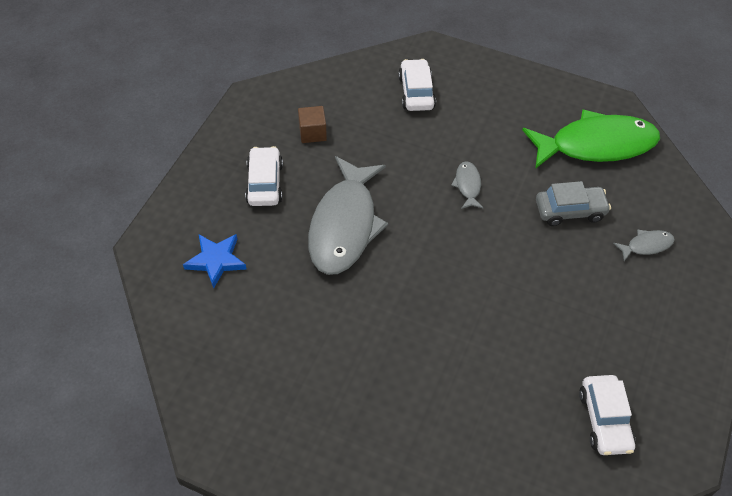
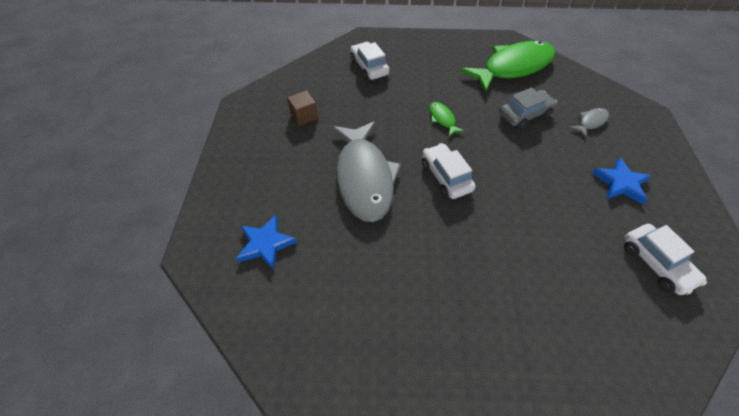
camera: 20 degrees left, 0 degrees up
white car [245,146,283,206] -> white car moved to [422,143,476,199]
grey fish [451,161,483,209] -> green fish [429,102,465,136]
none -> blue star [592,158,651,204]

